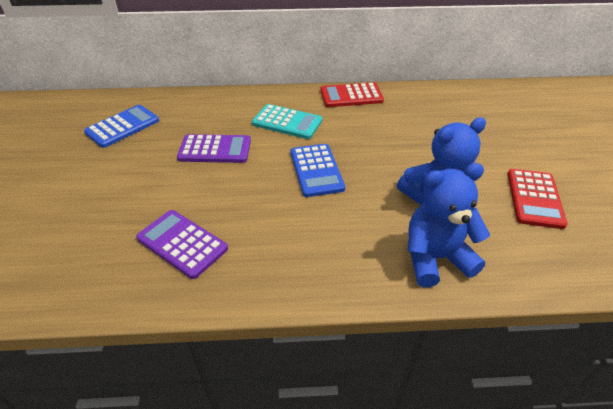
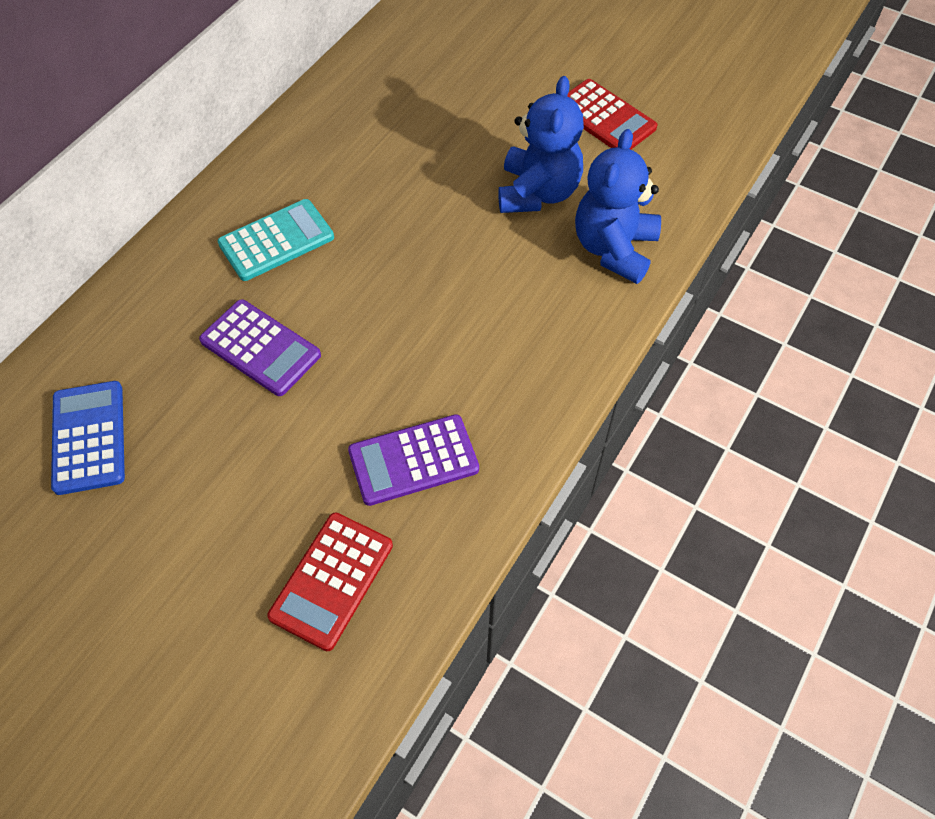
camera: 55 degrees left, 15 degrees up
purple calculator [177,134,251,163] -> purple calculator turned 90 degrees clockwise [199,299,321,396]
blue calculator [291,144,345,197] -> none
red calculator [321,82,384,107] -> red calculator moved to [267,512,393,651]

